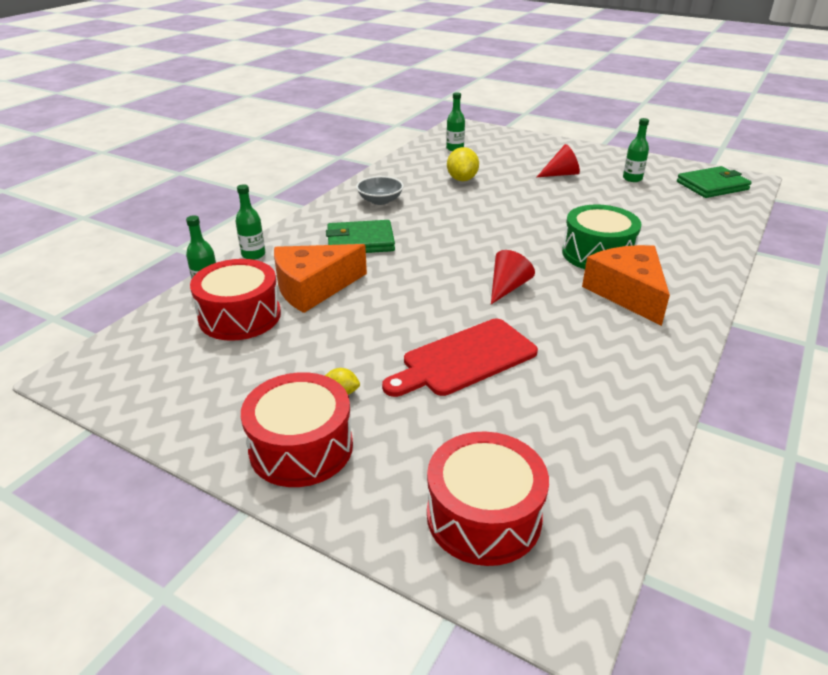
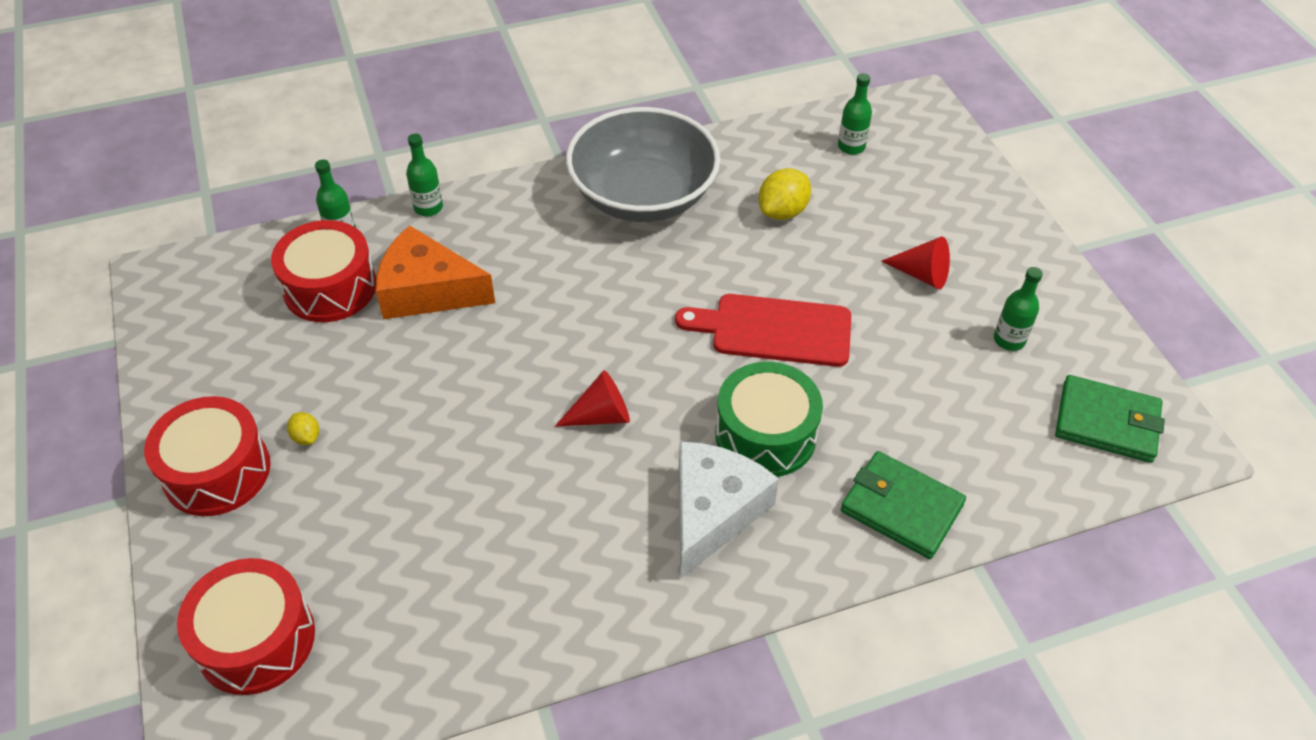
camera: 40 degrees right, 15 degrees up
green wallet [326,220,395,253] -> green wallet moved to [841,451,966,559]
grey bowl [356,176,404,205] -> grey bowl [566,107,720,222], size x2.28
red cutting board [382,319,538,397] -> red cutting board moved to [675,294,851,367]
orange cheese [582,245,670,326] -> white cheese [679,442,779,579]

